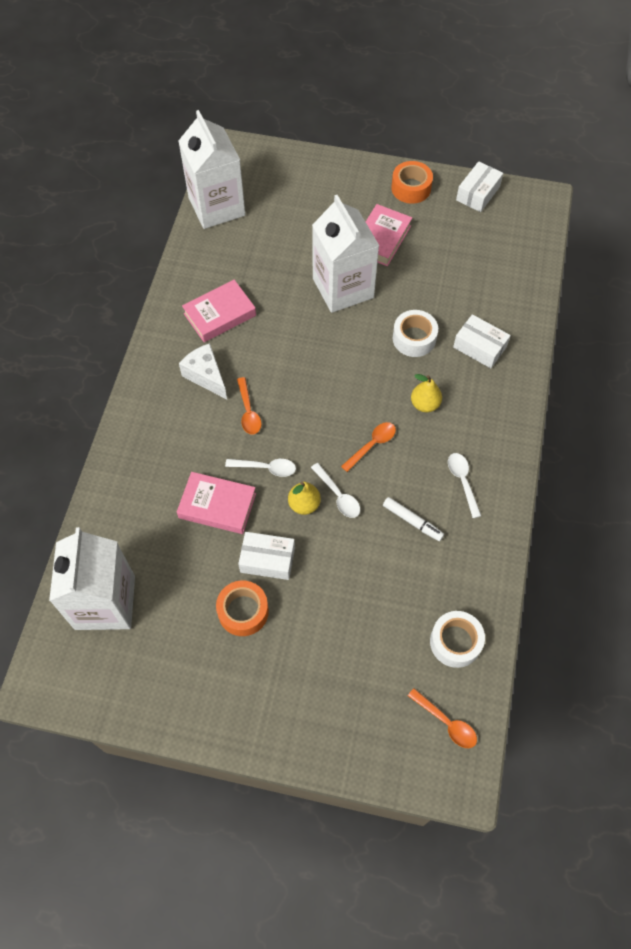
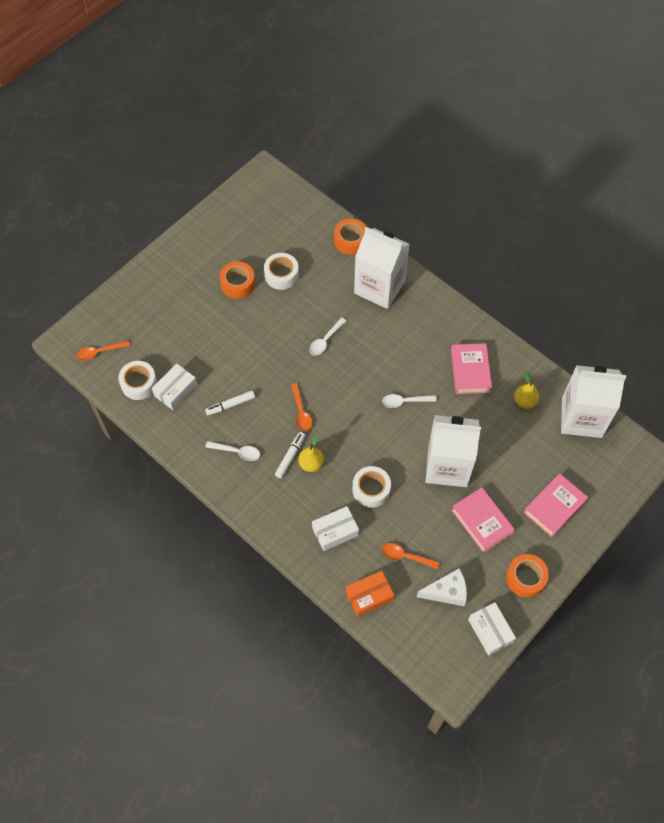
camera: 120 degrees right, 0 degrees up
white carton [49,527,135,630] -> white carton moved to [354,227,410,309]
pink book [177,472,256,534] -> pink book moved to [524,474,588,537]
white cheese [179,343,227,399] -> white cheese moved to [417,568,467,606]
orange spoon [237,377,261,434] -> orange spoon moved to [382,543,440,569]
white box [238,532,295,580] -> white box moved to [152,363,198,410]
yellow pear [288,482,321,515] -> yellow pear moved to [514,371,539,409]
white spoon [311,463,360,518] -> white spoon moved to [382,394,437,408]
none -> white tape [264,253,299,290]
none -> white marker [275,432,305,478]
none -> orange tape [334,219,366,255]
none -> orange box [346,571,394,617]

